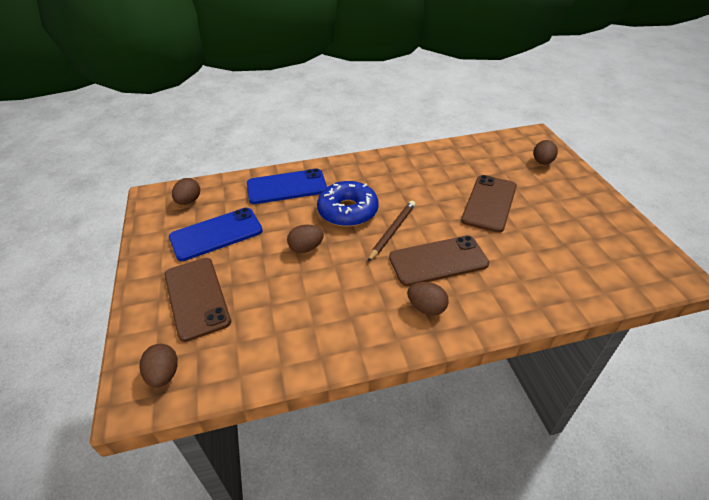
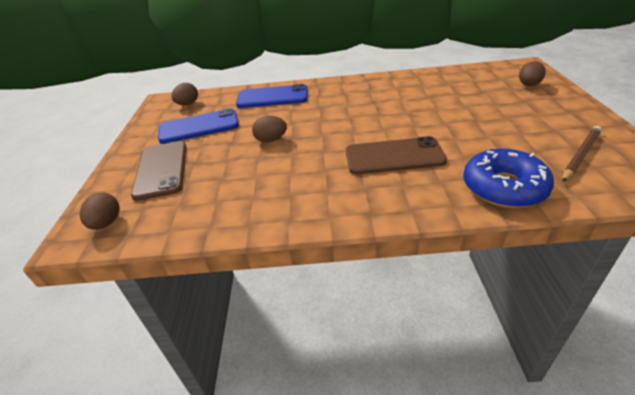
camera: 15 degrees right, 5 degrees down
blue donut [317,181,379,227] -> blue donut moved to [463,148,554,208]
brown pencil [368,201,415,261] -> brown pencil moved to [562,126,602,182]
brown egg [407,282,449,316] -> none
brown phone [461,175,517,233] -> none

